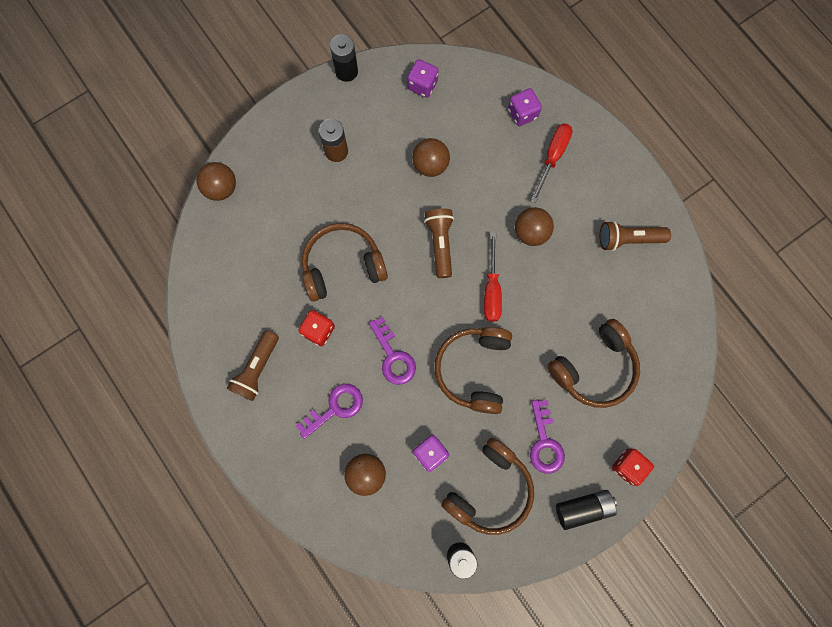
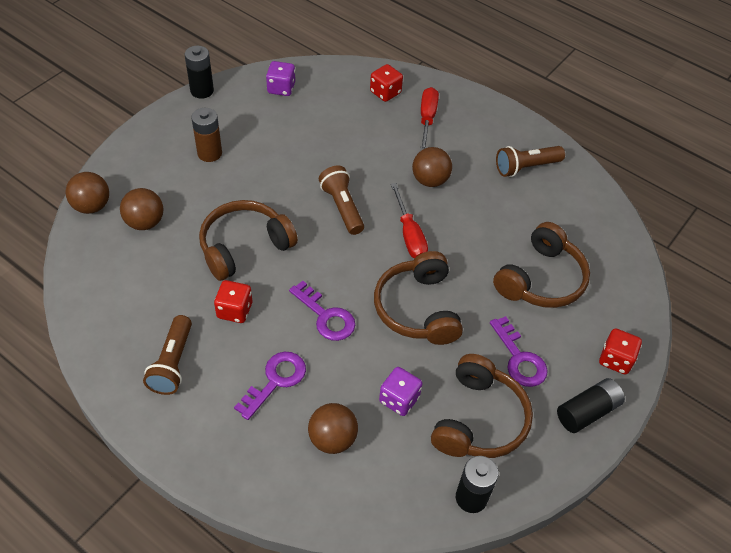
camera: 20 degrees left, 25 degrees down
brown ball [412,138,450,177] -> brown ball moved to [120,188,164,230]
purple dice [508,88,542,126] -> red dice [370,64,403,102]

